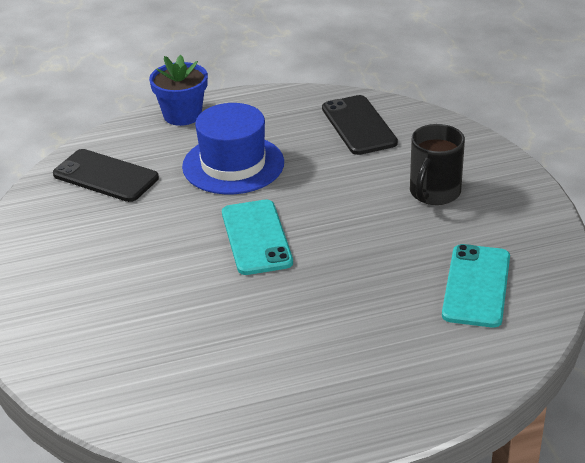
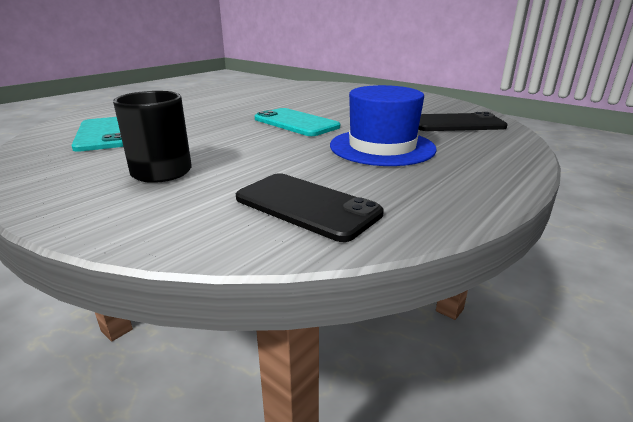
camera: 145 degrees right, 10 degrees down
blue flower pot [149,55,208,126] -> none

